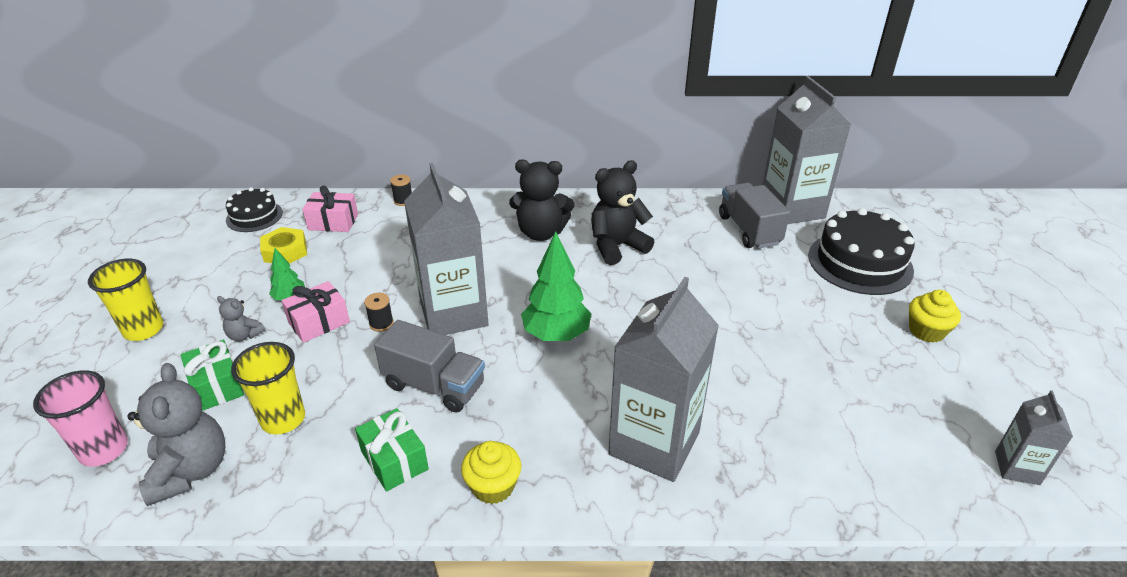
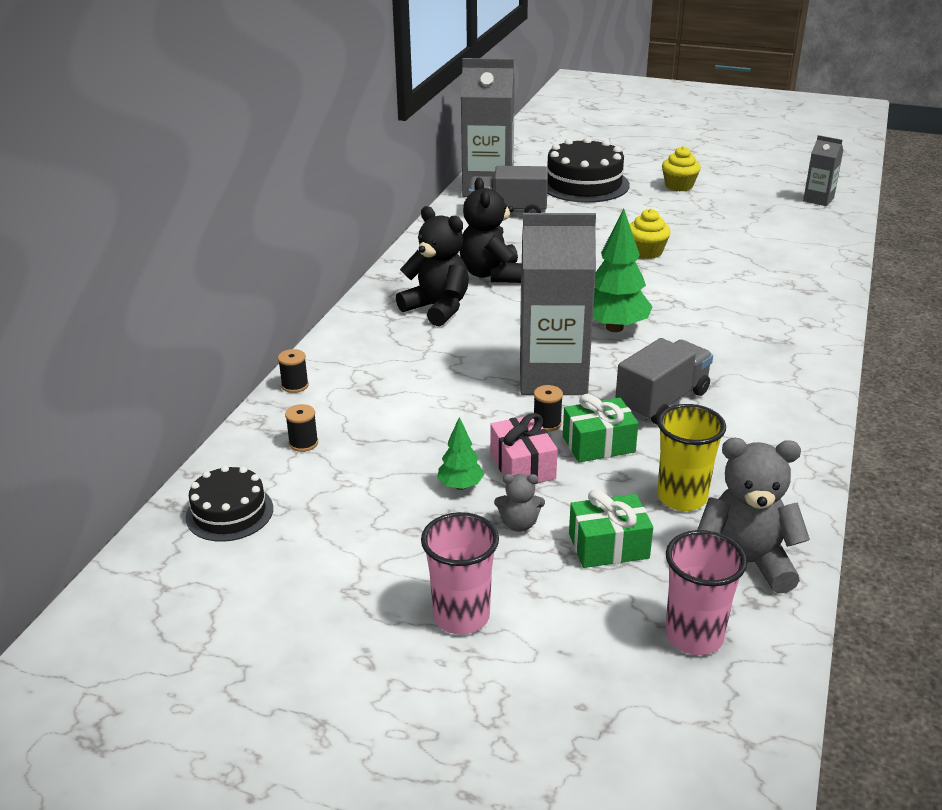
camera: 70 degrees left, 5 degrees down
yellow cup [88,259,163,341] -> pink cup [421,512,499,634]
grey teddy bear [217,296,265,341] -> grey teddy bear turned 45 degrees clockwise [494,474,545,532]
yellow nut [260,227,307,264] -> none
pink gift [302,185,358,232] -> black spool [285,404,318,452]
green gift [355,408,429,491] -> green gift moved to [563,394,638,463]
yellow cupcake [461,441,521,504] -> yellow cupcake moved to [629,209,671,259]
black teddy bear [509,160,575,241] -> black teddy bear turned 75 degrees counterclockwise [396,206,469,326]
grey carton [608,277,719,482] -> none

